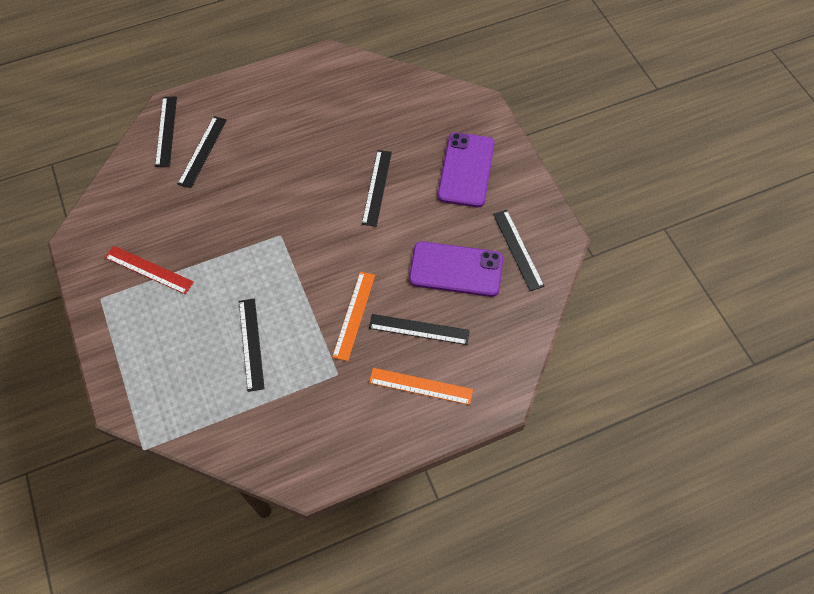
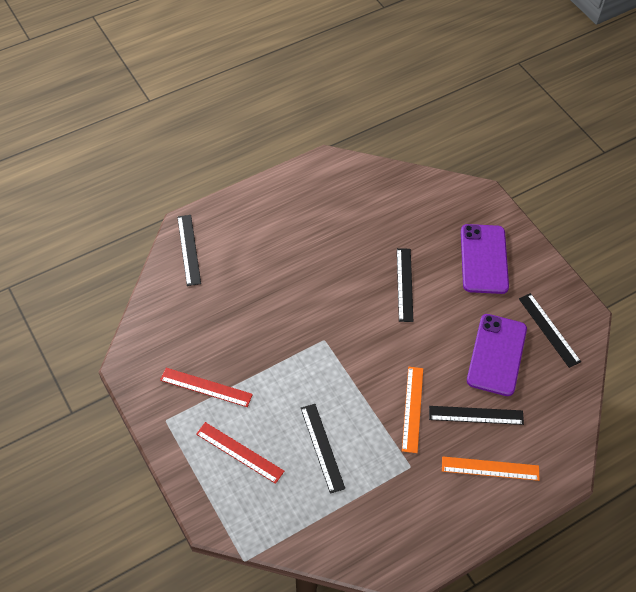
camera: 10 degrees left, 5 degrees down
black ruler [178,116,227,188] -> none
purple phone [409,241,503,297] -> purple phone turned 75 degrees counterclockwise [467,314,527,396]
none -> red ruler [196,422,284,484]

